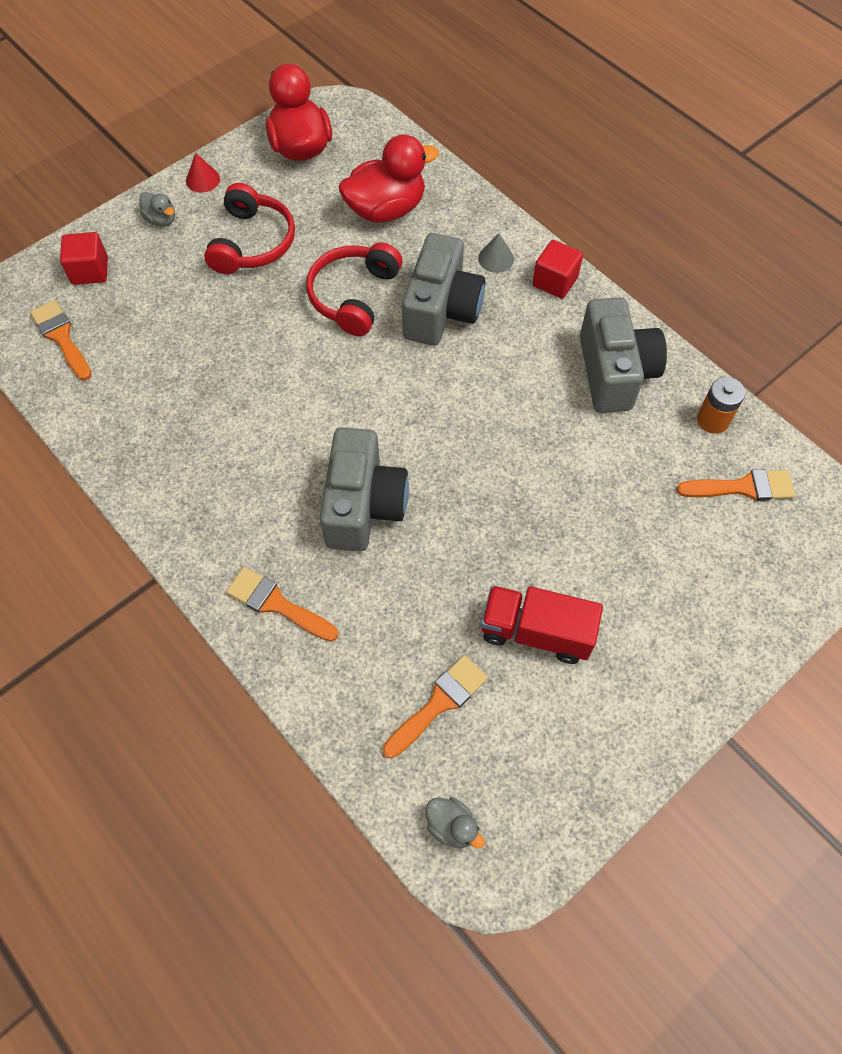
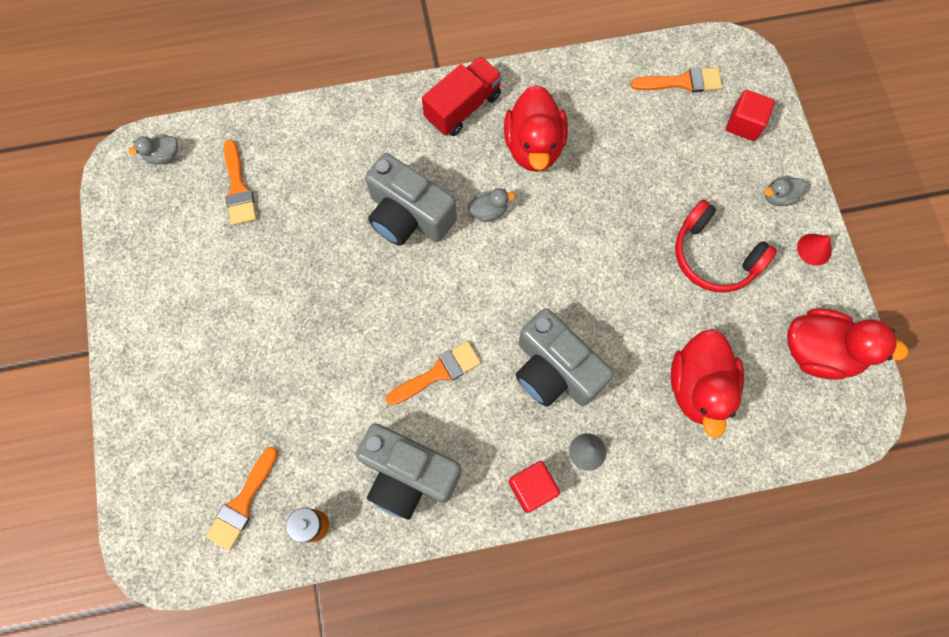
camera: 120 degrees right, 10 degrees up
orange brush [226,567,339,642] -> orange brush moved to [386,341,481,405]
red headphones [306,243,402,336] -> none
red truck [481,585,603,664] -> red truck moved to [422,56,503,136]
none -> grey duck [468,188,515,222]
none -> red duck [504,85,568,172]

